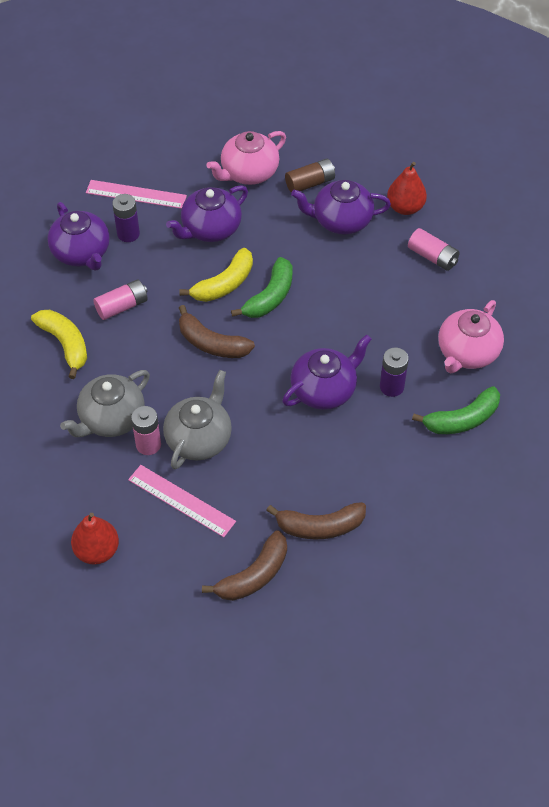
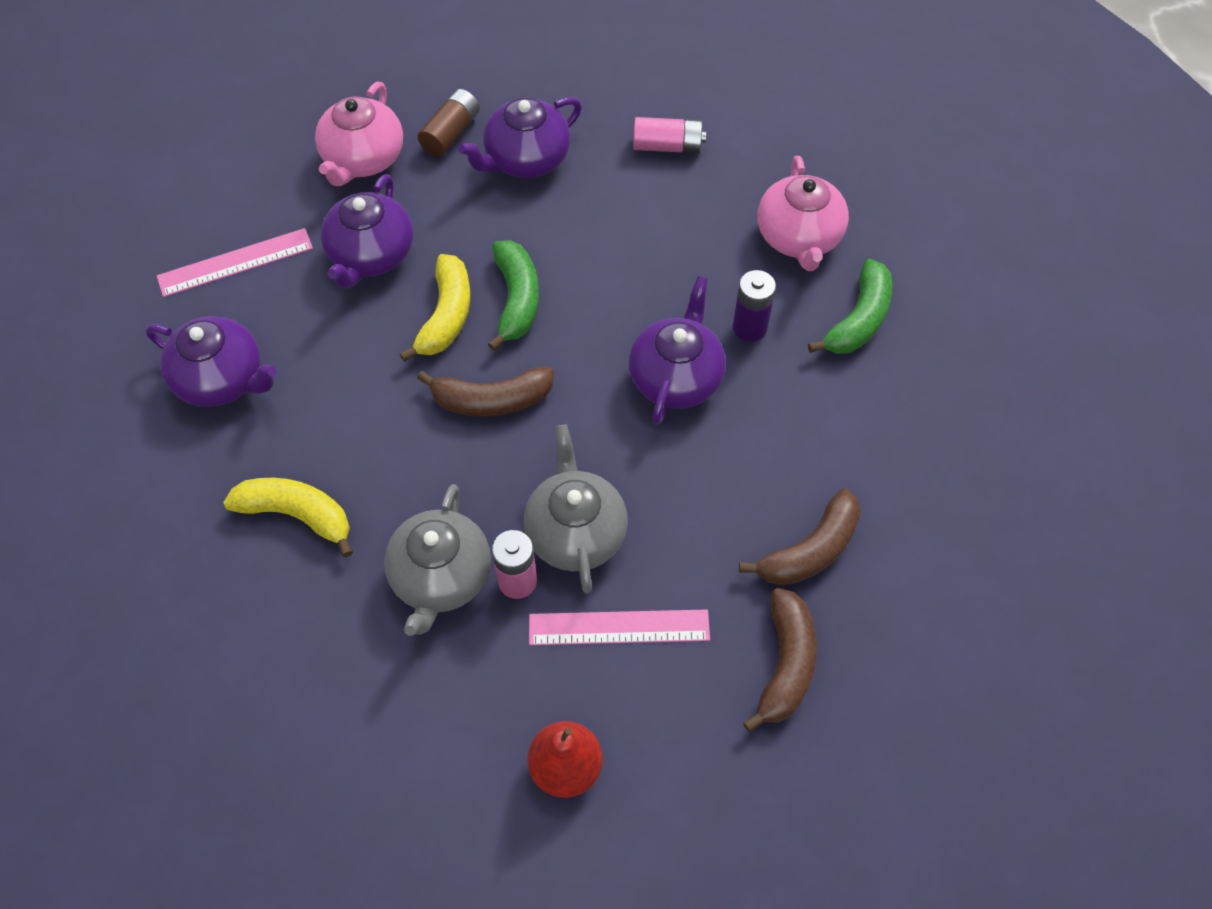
camera: 35 degrees left, 5 degrees up
pink battery [93,280,148,320] -> none
purple battery [112,194,140,242] -> none
red pear [387,162,427,215] -> none

